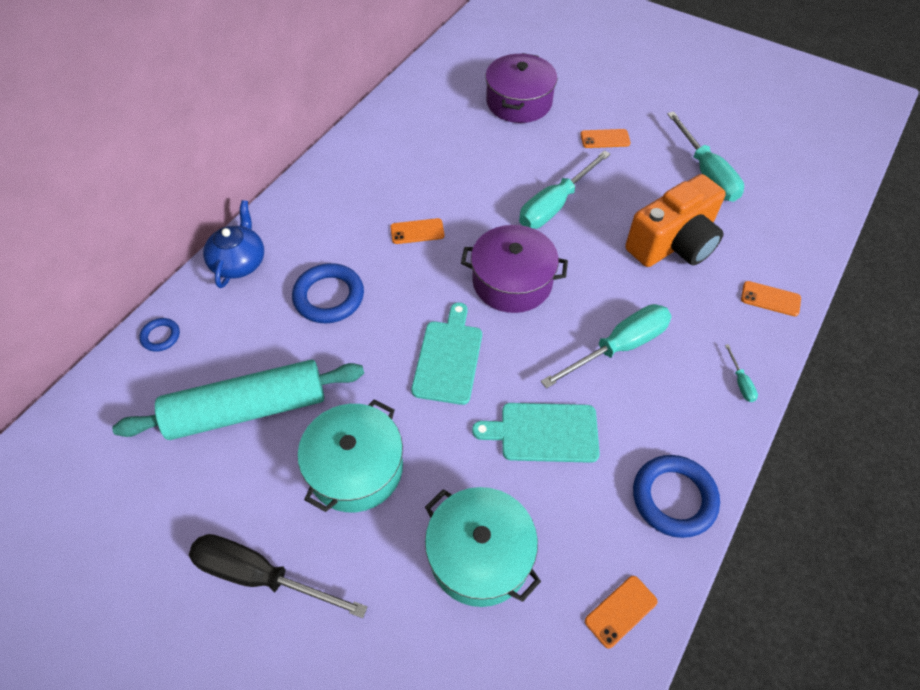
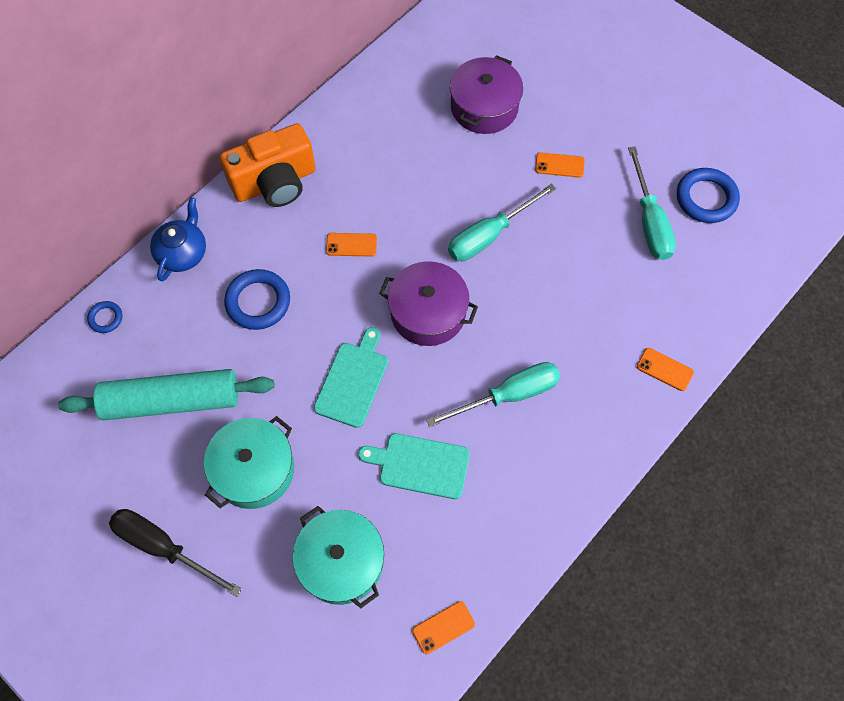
camera: 10 degrees right, 10 degrees up
orange camera [625,174,726,267] -> orange camera moved to [220,123,316,207]
blue ring [633,455,720,538] -> blue ring moved to [677,168,740,223]
turquoise screwdriver [725,344,758,402] -> none

